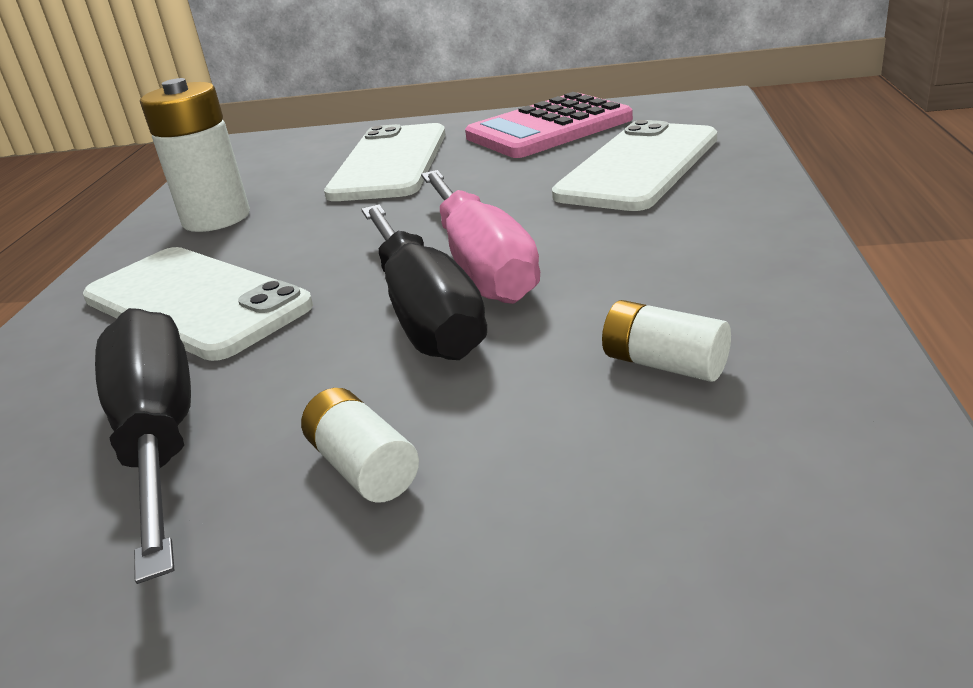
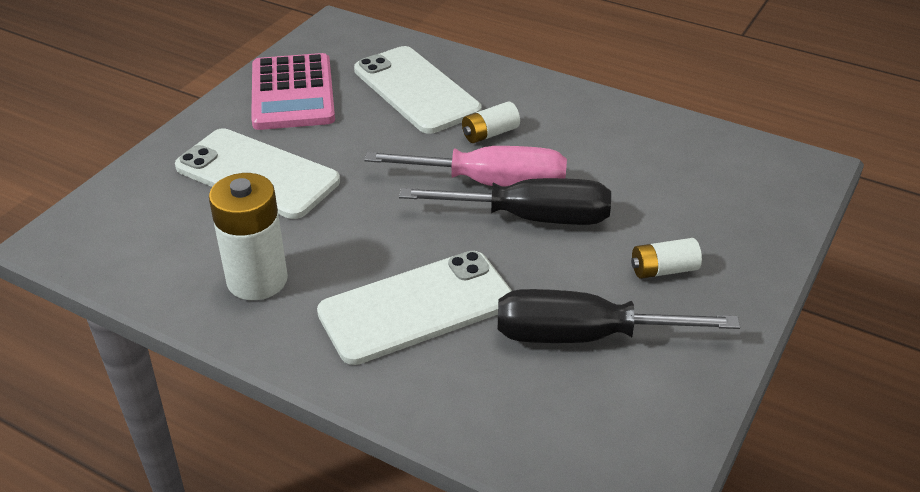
camera: 70 degrees left, 10 degrees up
white battery [602,300,731,382] -> white battery moved to [462,102,520,143]

